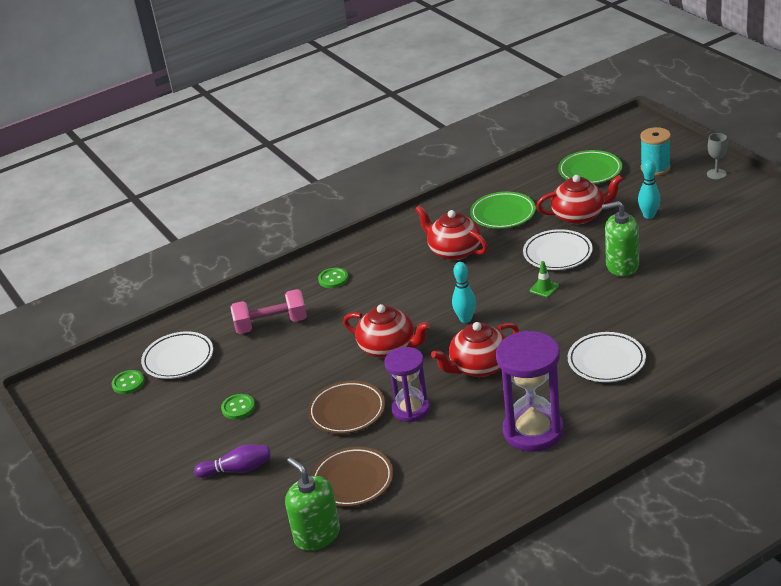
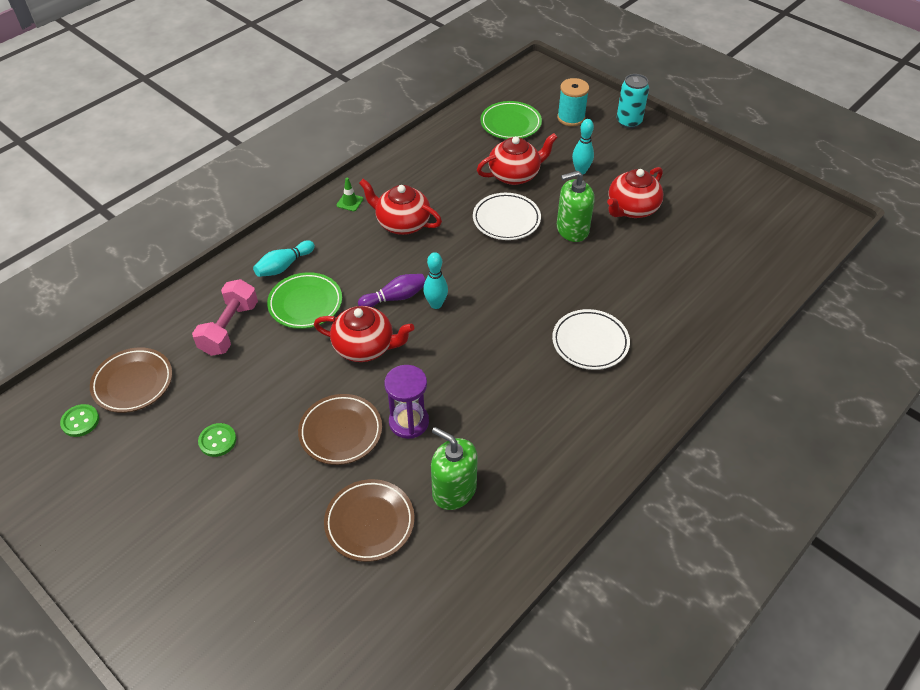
camera: 20 degrees left, 15 degrees up
white plate [141,331,213,379] -> brown plate [90,348,172,413]
purple bowling pin [194,444,271,478] -> purple bowling pin moved to [358,274,425,307]
pink dumbbell [230,289,307,334] -> pink dumbbell turned 45 degrees counterclockwise [192,279,258,356]
green soap dispenser [285,457,340,551] -> green soap dispenser moved to [431,427,478,510]
green button [318,268,348,288] -> turquoise bowling pin [253,240,315,277]
red teapot [431,322,519,377] -> red teapot moved to [607,167,664,218]
green plate [470,191,536,229] -> green plate moved to [267,272,342,329]
purple hourglass [496,331,564,452] -> none
green traffic cone [530,261,559,297] -> green traffic cone moved to [337,178,363,211]
grey goblet [707,133,728,179] -> turquoise can [617,74,649,129]

